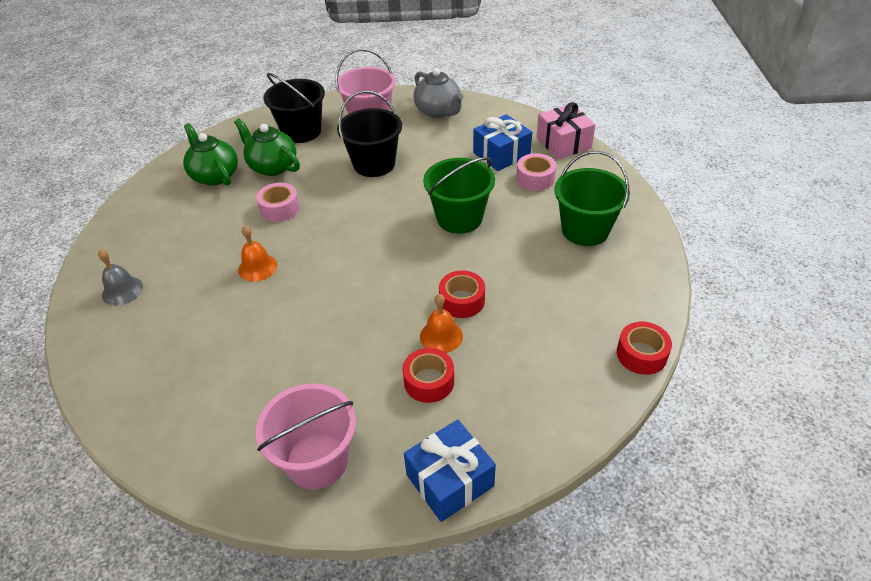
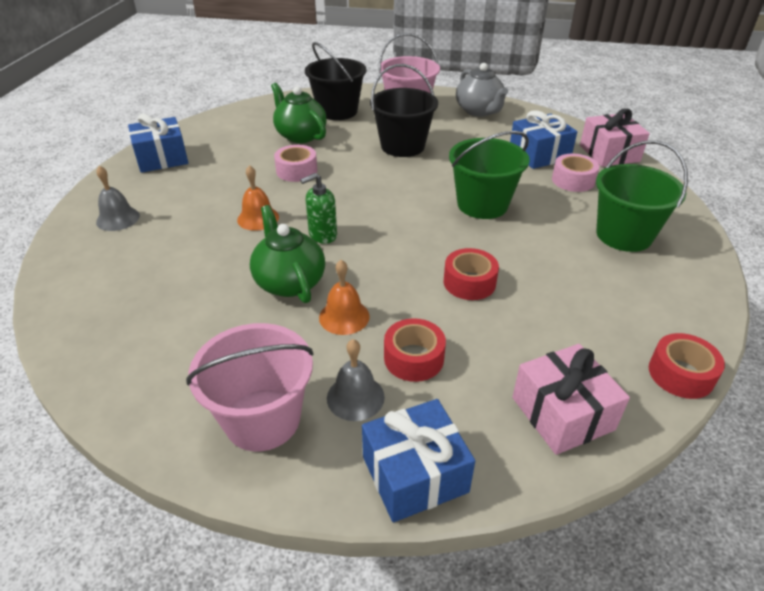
camera: 10 degrees right, 5 degrees down
green teapot [183,123,238,186] -> green teapot moved to [250,205,325,303]
orange bell [420,294,463,353] -> orange bell moved to [319,260,370,335]
none -> blue gift [128,114,188,173]
none -> green soap dispenser [300,173,337,244]
none -> grey bell [327,339,385,421]
none -> pink gift [512,344,630,455]

